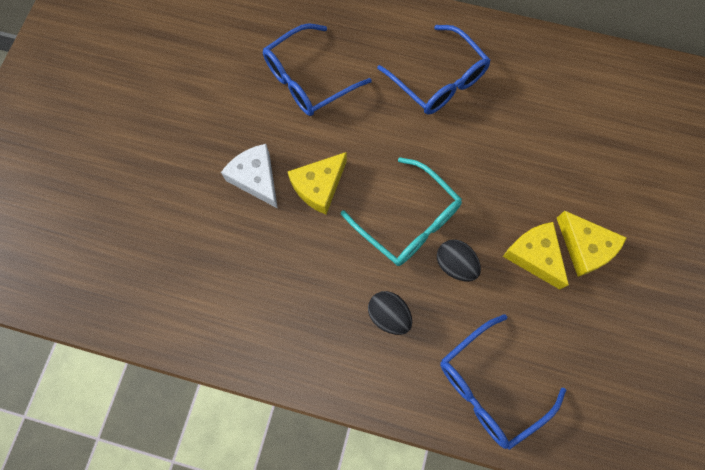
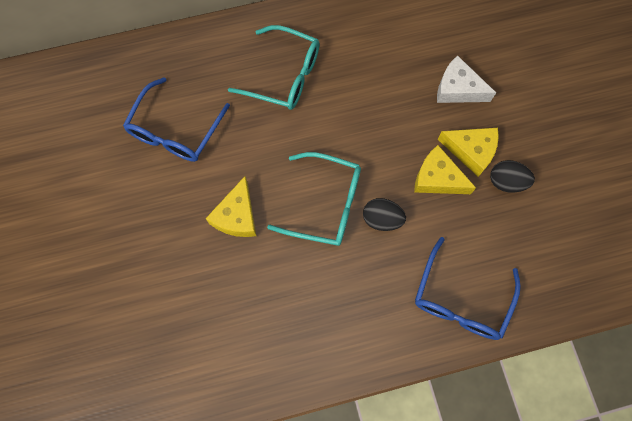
camera: 30 degrees left, 0 degrees up
white cheese [221,144,278,209] -> white cheese moved to [437,55,496,103]
black egg [368,291,412,335] -> black egg moved to [490,160,535,193]
blue glasses [377,25,491,115] -> turquoise glasses [228,25,320,110]

